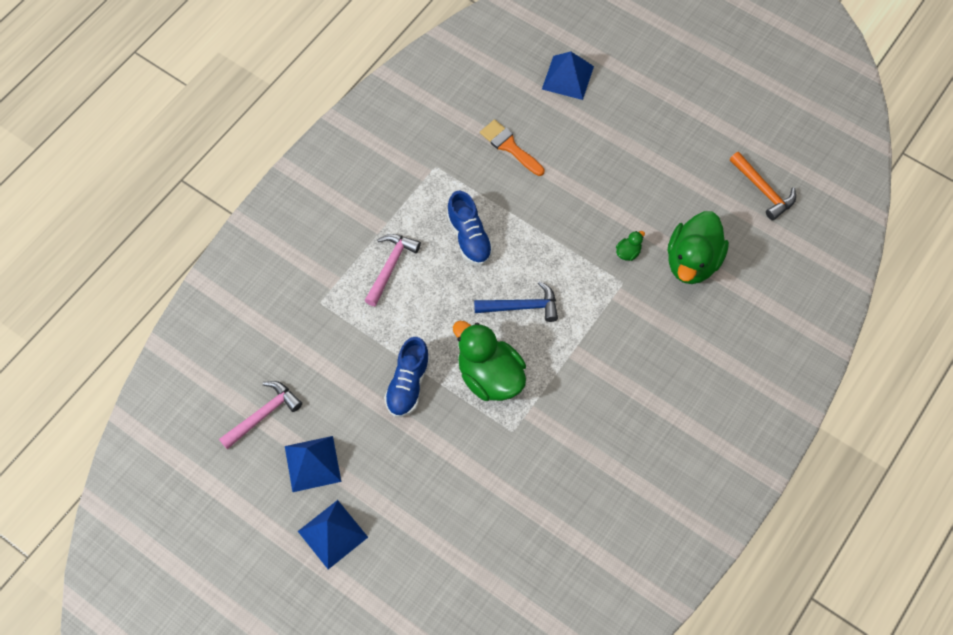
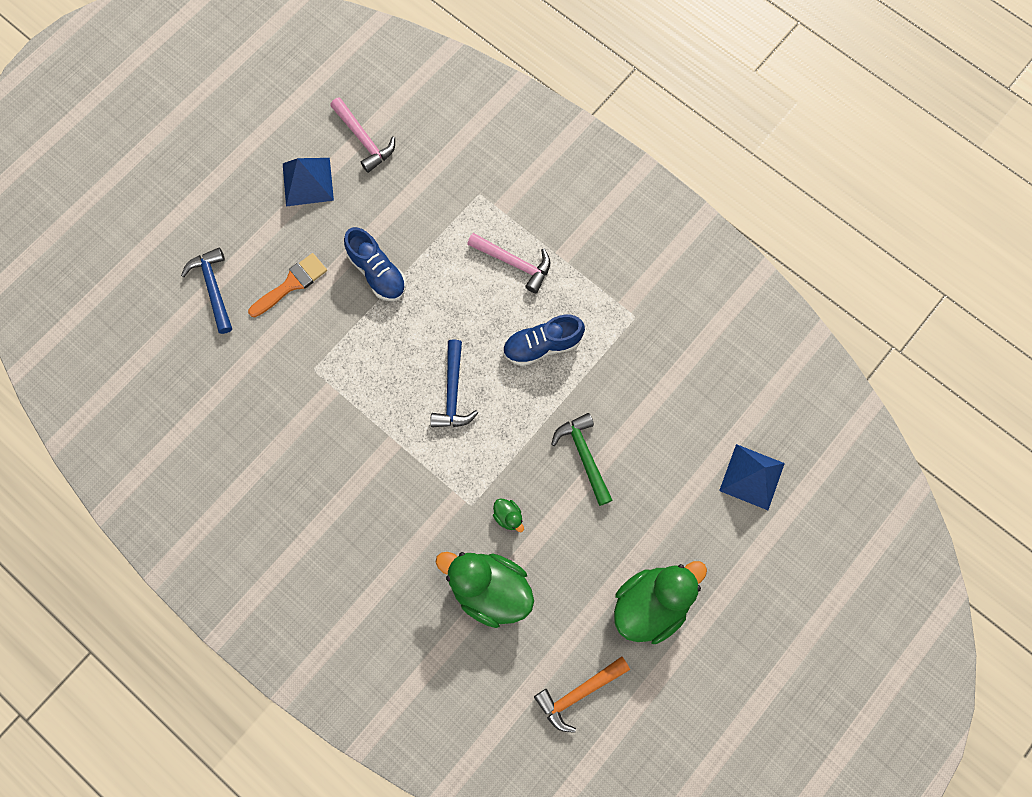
camera: 95 degrees right, 10 degrees up
blue pyramid [298,500,368,569] -> none
blue shoe [384,337,430,417] -> blue shoe turned 150 degrees counterclockwise [344,227,406,301]
green duck [453,321,526,401] -> green duck moved to [614,561,707,644]
orange brush [480,119,545,176] -> orange brush moved to [248,253,327,317]
none -> blue hammer [181,248,232,334]
none -> green hammer [551,413,612,506]

